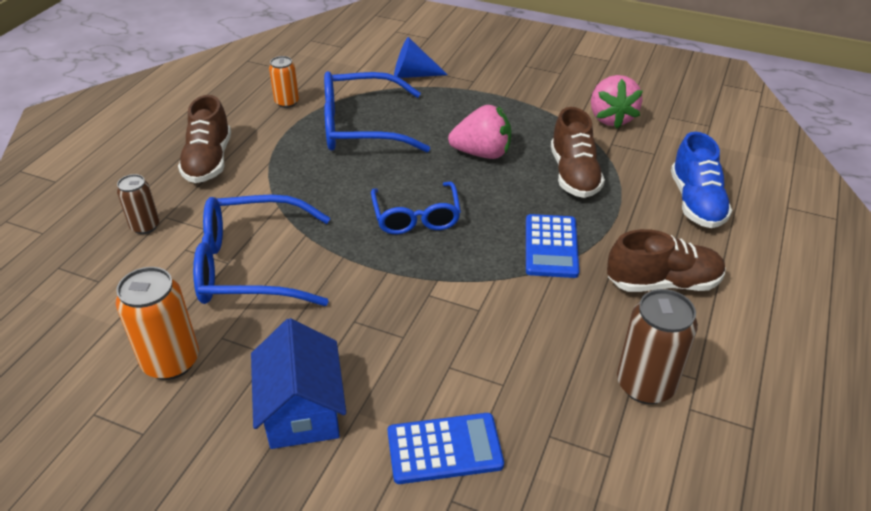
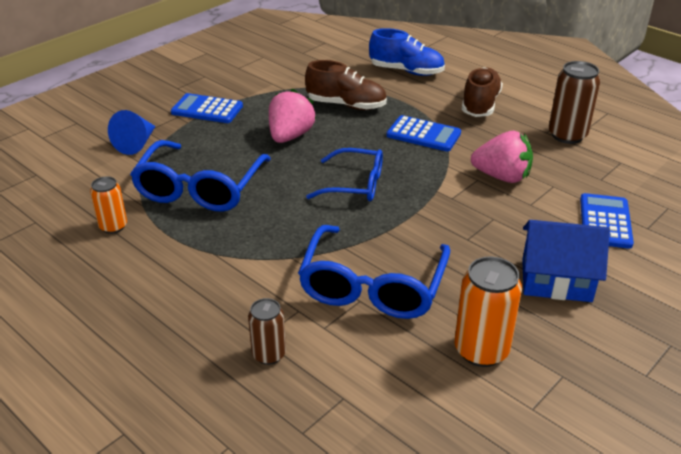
camera: 70 degrees left, 5 degrees down
brown shoe [178,95,231,183] -> none
pink strawberry [591,75,643,129] -> pink strawberry moved to [471,131,533,183]
none -> blue calculator [171,93,243,123]

